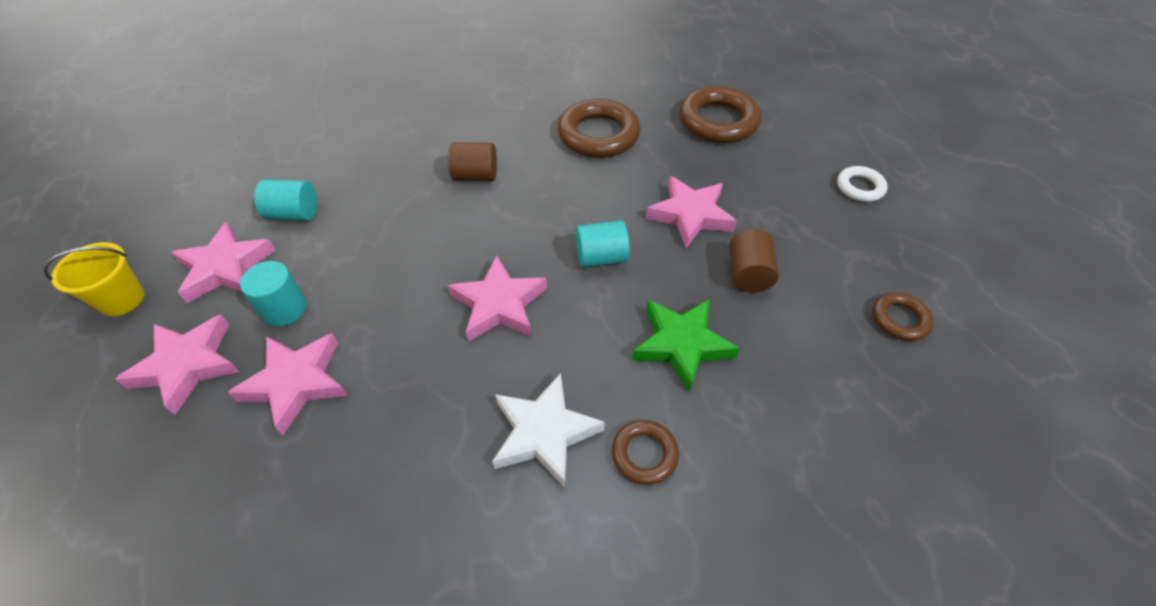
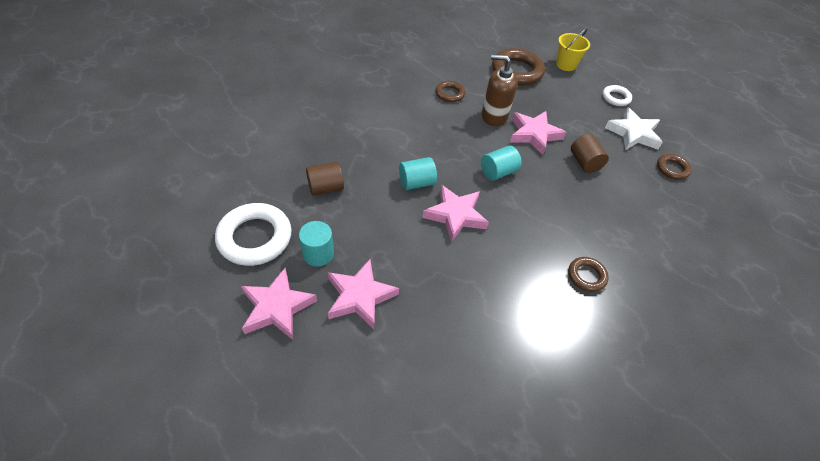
camera: 25 degrees left, 0 degrees up
yellow bucket [43,242,144,316] -> yellow bucket moved to [556,28,590,71]
pink star [171,222,276,303] -> white ring [215,203,292,266]
turquoise cylinder [254,179,317,221] -> turquoise cylinder moved to [399,157,437,190]
brown cylinder [448,142,497,181] -> brown cylinder moved to [306,162,344,196]
white star [492,373,605,488] -> white star moved to [605,108,663,150]
brown ring [558,99,640,158] -> brown ring [436,81,465,102], size x0.54
green star [632,299,740,392] -> none
none -> brown soap dispenser [482,54,518,126]

